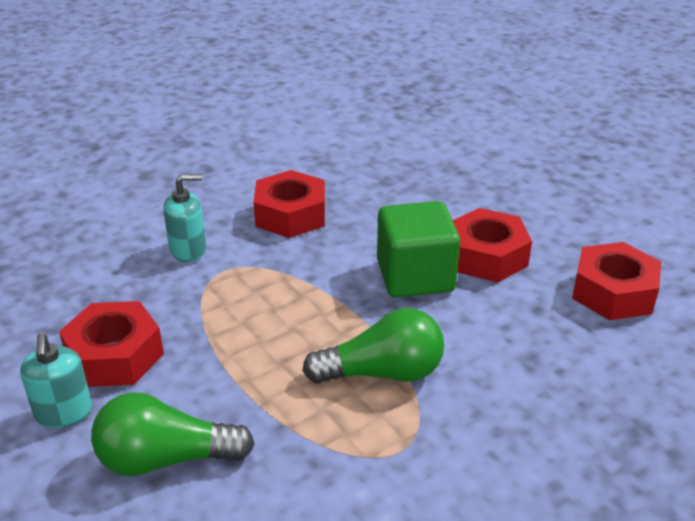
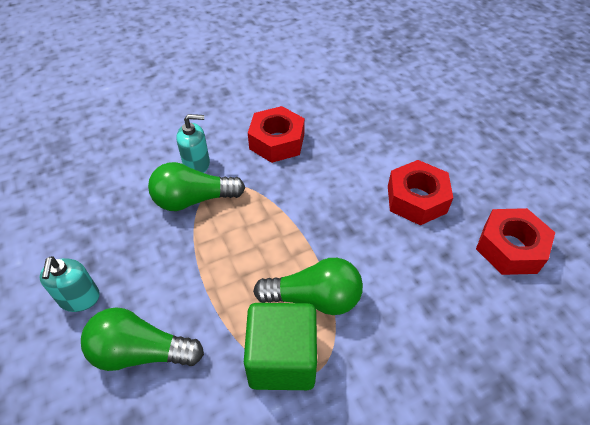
camera: 10 degrees right, 15 degrees up
red nut [59,301,164,387] -> none
green cube [377,201,460,297] -> green cube moved to [244,303,317,390]
none -> green light bulb [148,162,245,211]

